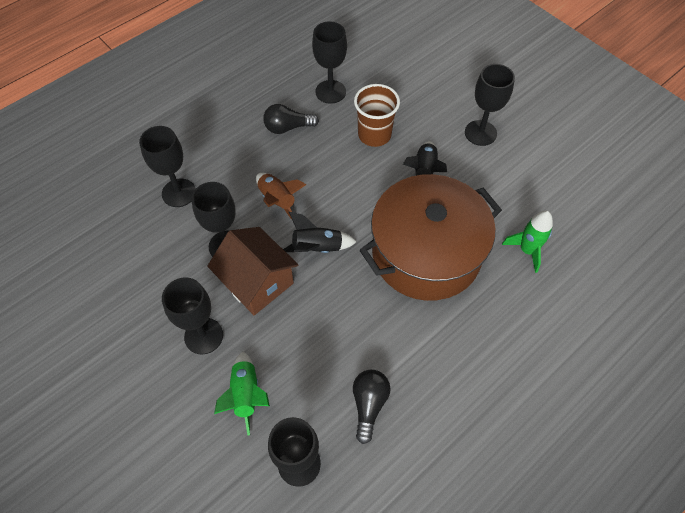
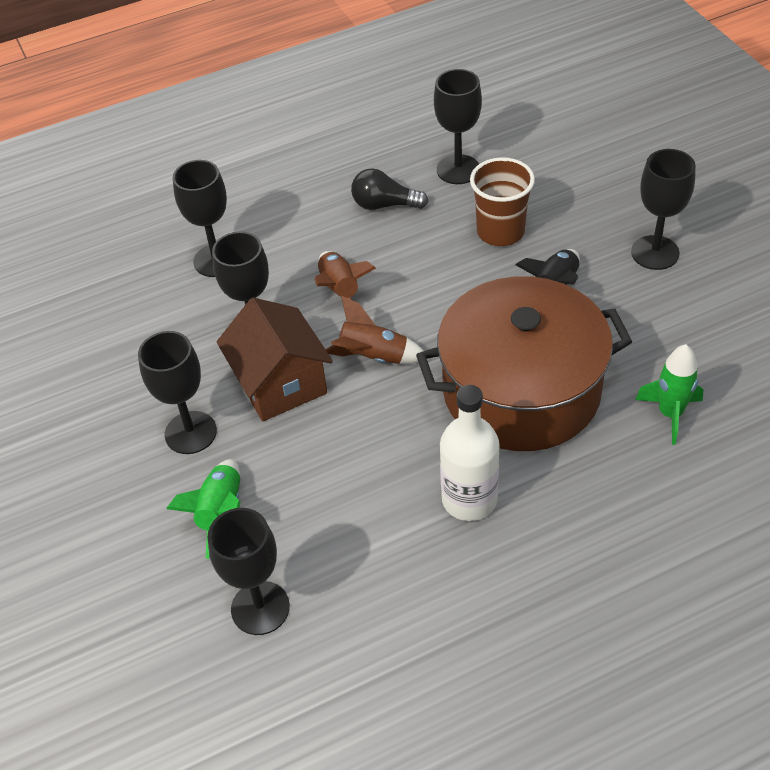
camera: 20 degrees right, 10 degrees down
black rocket [283,212,357,253] -> brown rocket [325,296,424,364]
black light bulb [353,370,391,444] -> none
none -> white bottle [440,385,499,521]

